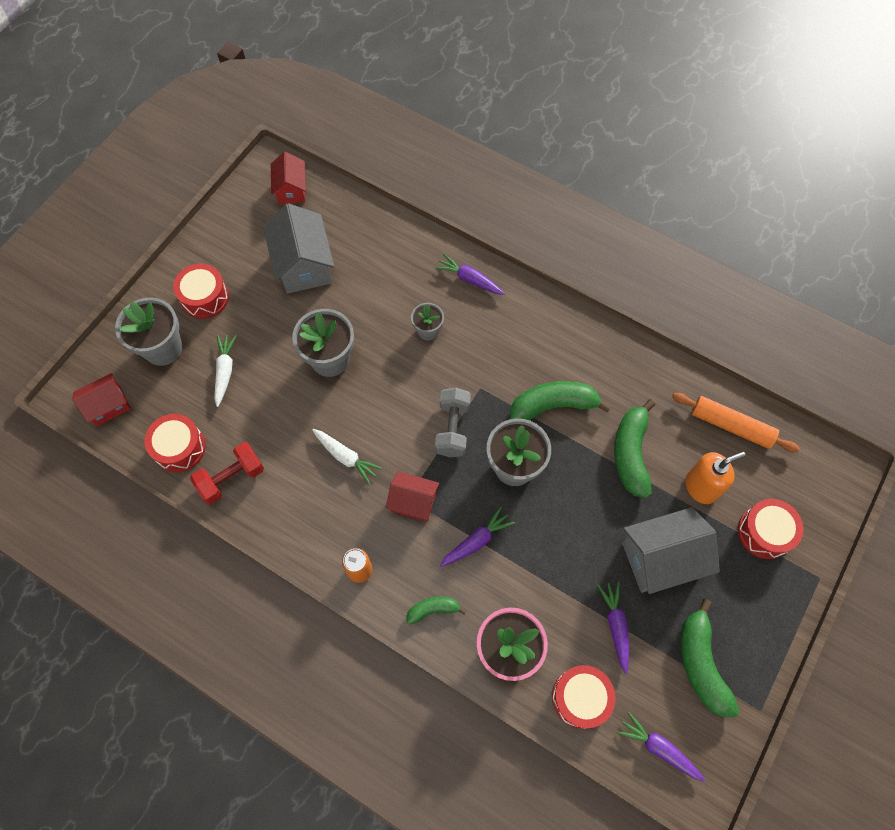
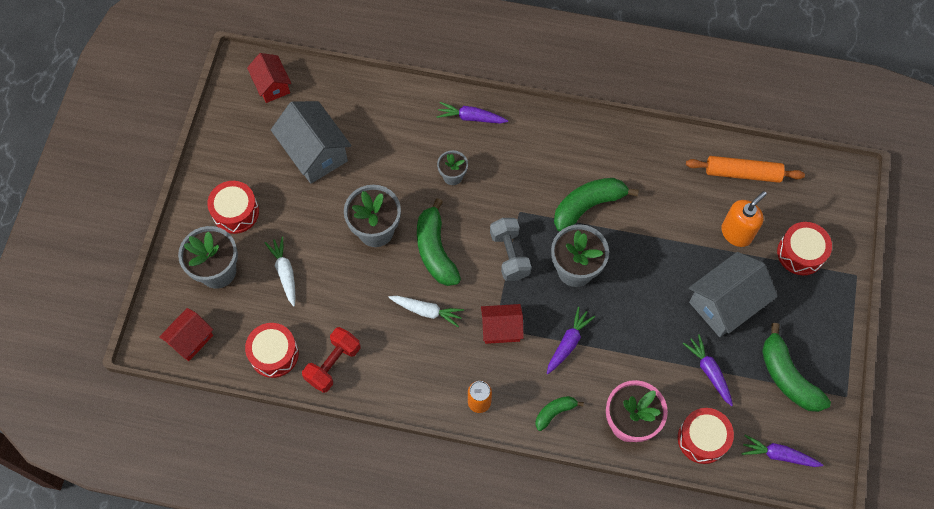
camera: 20 degrees left, 0 degrees up
green banana [614,400,655,498] -> green banana moved to [417,198,461,286]

